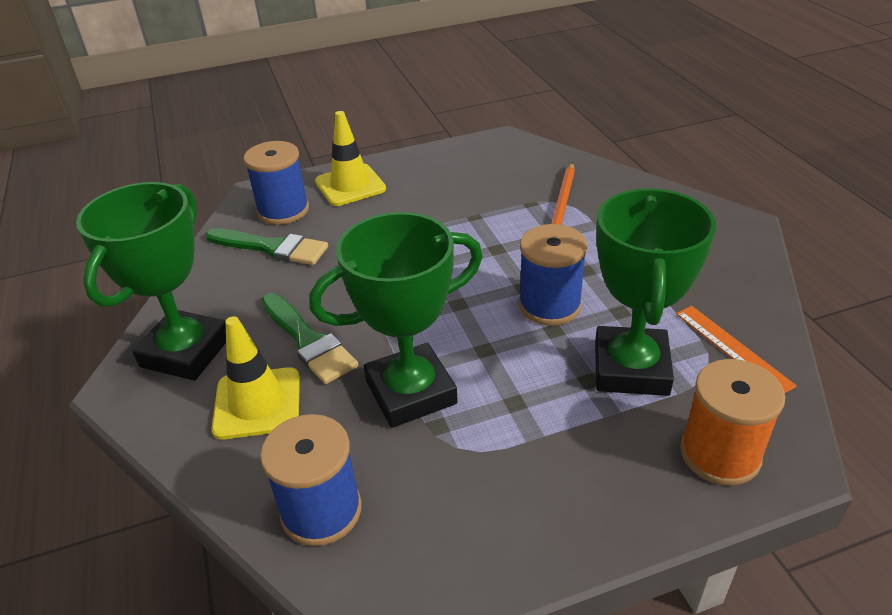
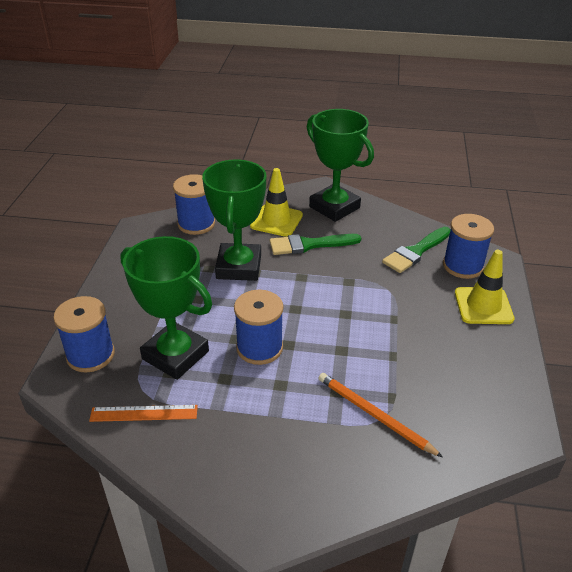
camera: 115 degrees right, 0 degrees up
orange spool [680,359,785,486] -> blue spool [53,296,115,373]

